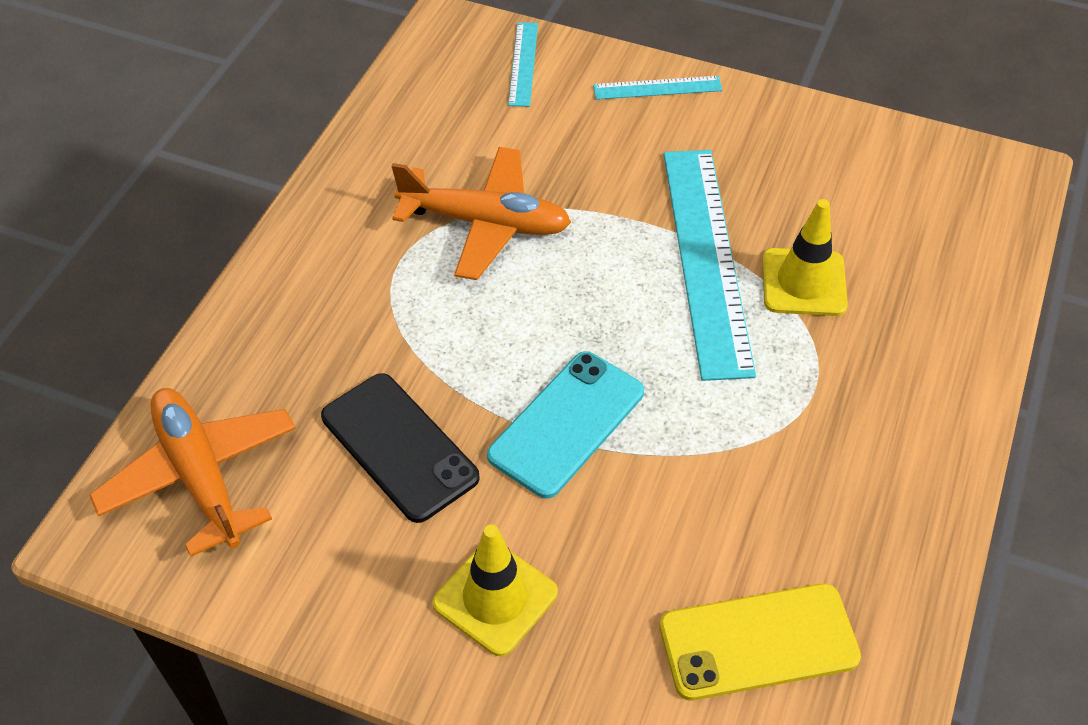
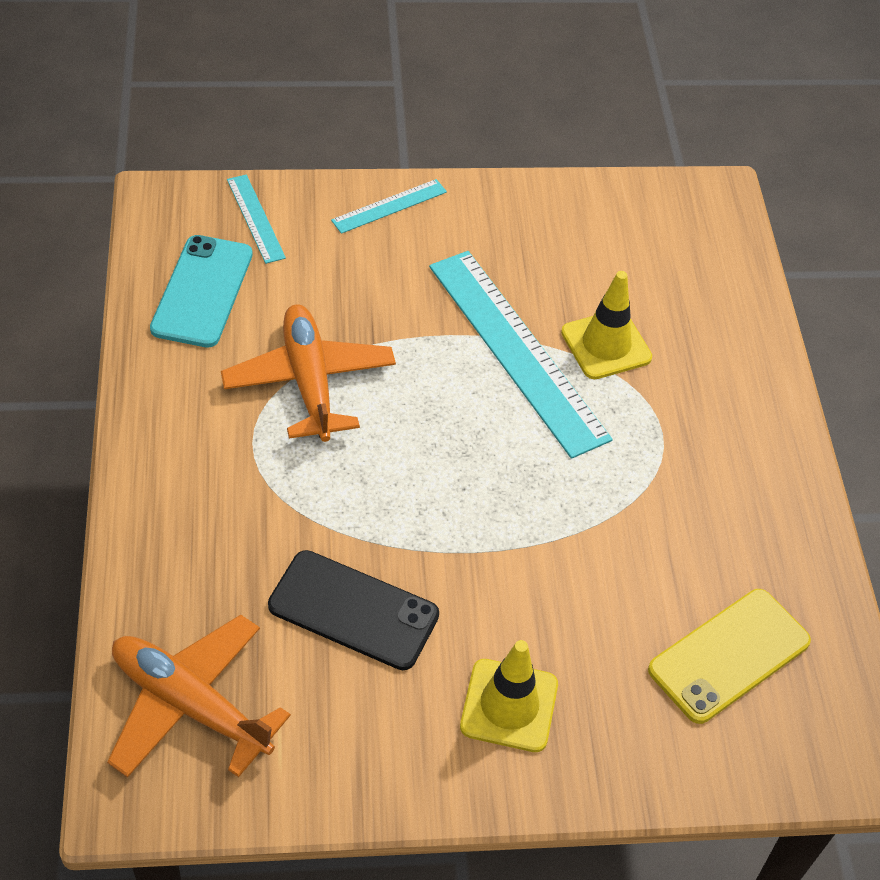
camera: 30 degrees left, 0 degrees up
orange plane [392,147,571,280] -> orange plane turned 90 degrees counterclockwise [221,305,396,442]
turquoise phone [487,351,644,499] -> turquoise phone moved to [150,235,253,347]

